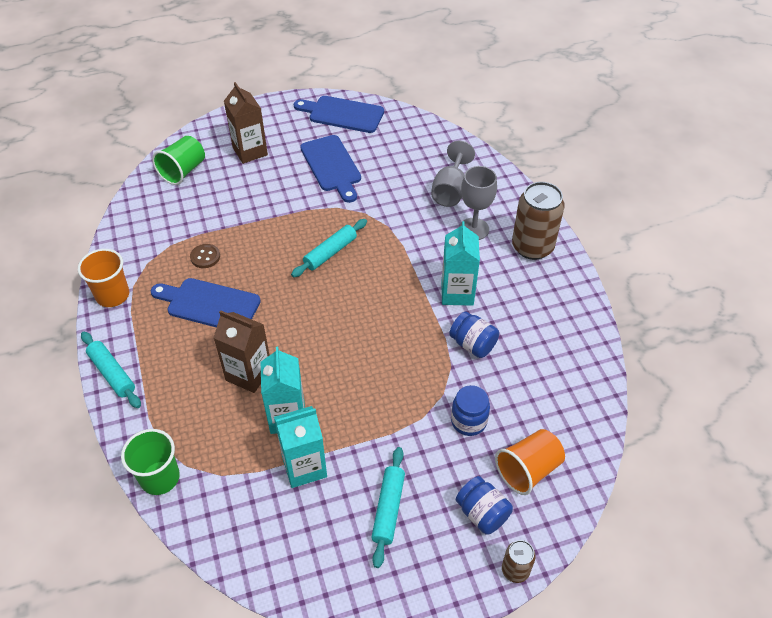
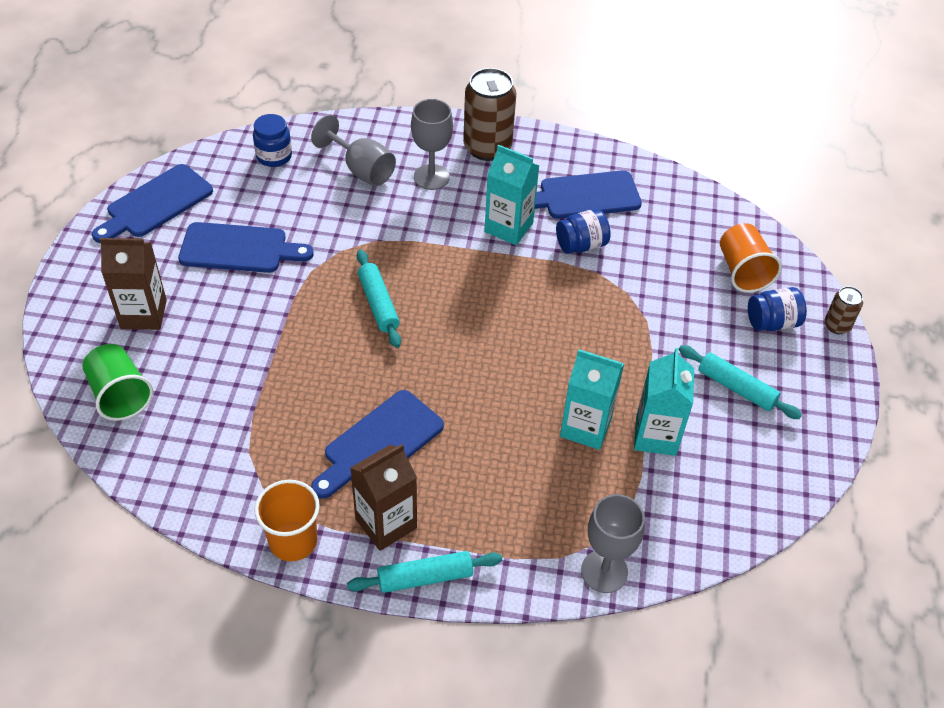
camera: 65 degrees left, 0 degrees up
green cup [121,429,180,495] -> grey goblet [581,494,645,593]
brown button [190,244,220,268] -> none
brown carton [213,310,270,393] -> brown carton moved to [350,444,417,551]
blue jar [451,385,490,436] -> blue jar moved to [253,114,292,167]
none -> blue cutting board [535,170,642,219]

